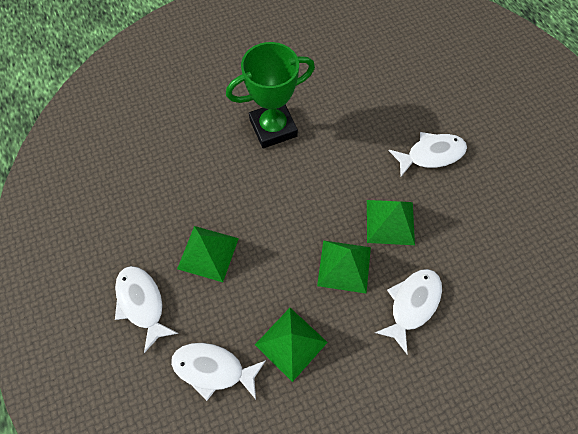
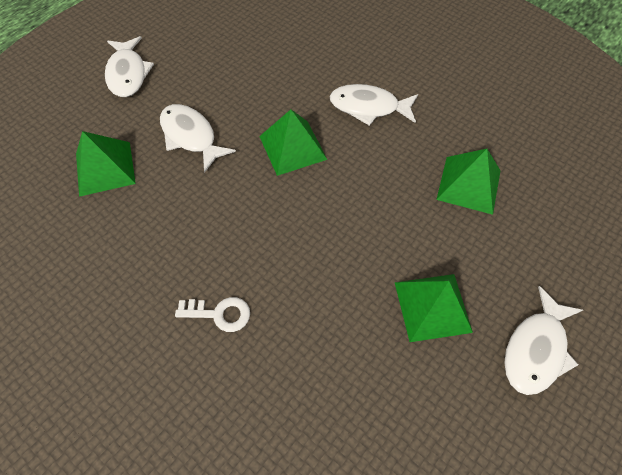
camera: 115 degrees left, 5 degrees down
white fish [171,343,266,401] -> white fish moved to [105,36,154,97]
green trophy [226,42,315,148] -> white key [175,297,250,332]
green pyramid [317,240,371,293] -> green pyramid moved to [76,131,136,197]

